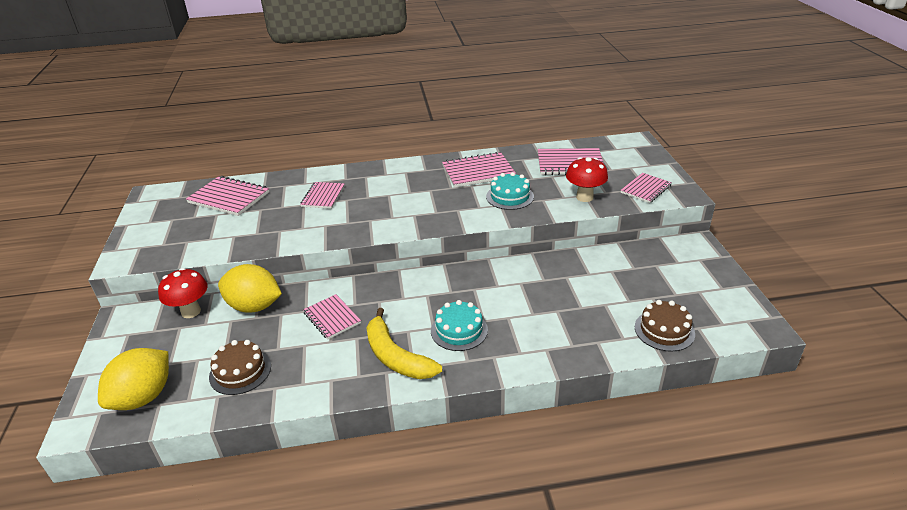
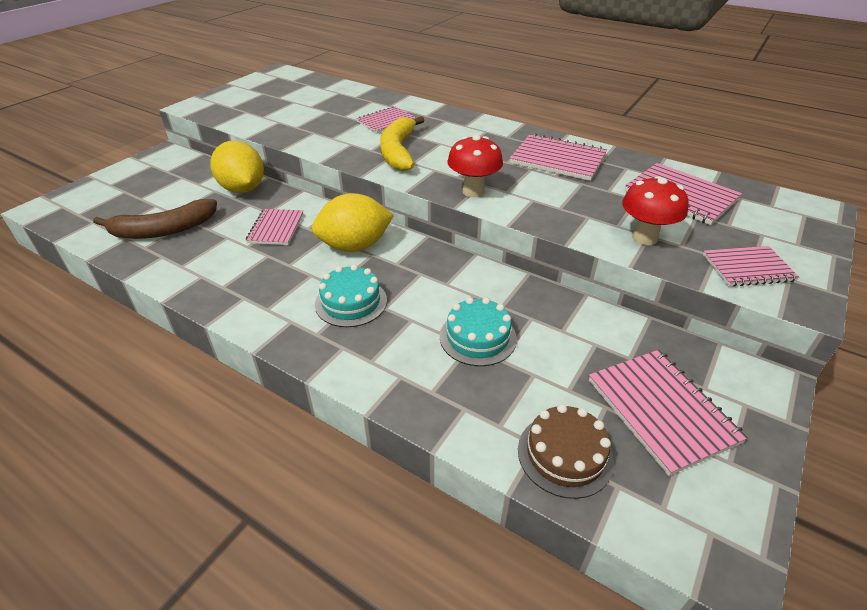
camera: 40 degrees right, 5 degrees up
yellow lemon [98,348,169,410] -> yellow lemon moved to [312,193,394,252]
red mushroom [158,268,208,318] -> red mushroom moved to [447,135,503,197]
pink notebook [186,176,269,216] -> pink notebook moved to [589,350,748,476]
brown cake [209,340,271,395] -> brown banana [93,199,217,239]
yellow banana [366,308,442,379] -> yellow banana moved to [380,116,425,171]
turquoise cake [486,172,534,210] -> turquoise cake moved to [440,297,517,366]

